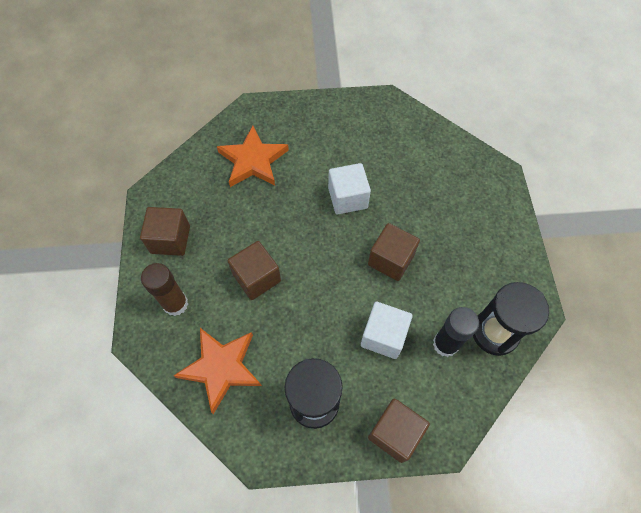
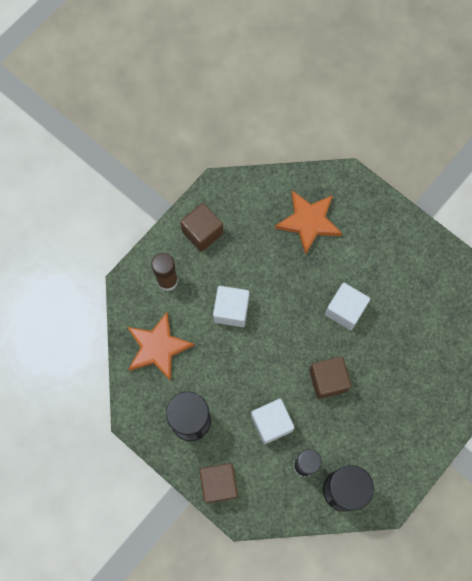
camera: 45 degrees right, 10 degrees up
brown cube [228,241,281,300] -> white cube [213,286,250,327]

